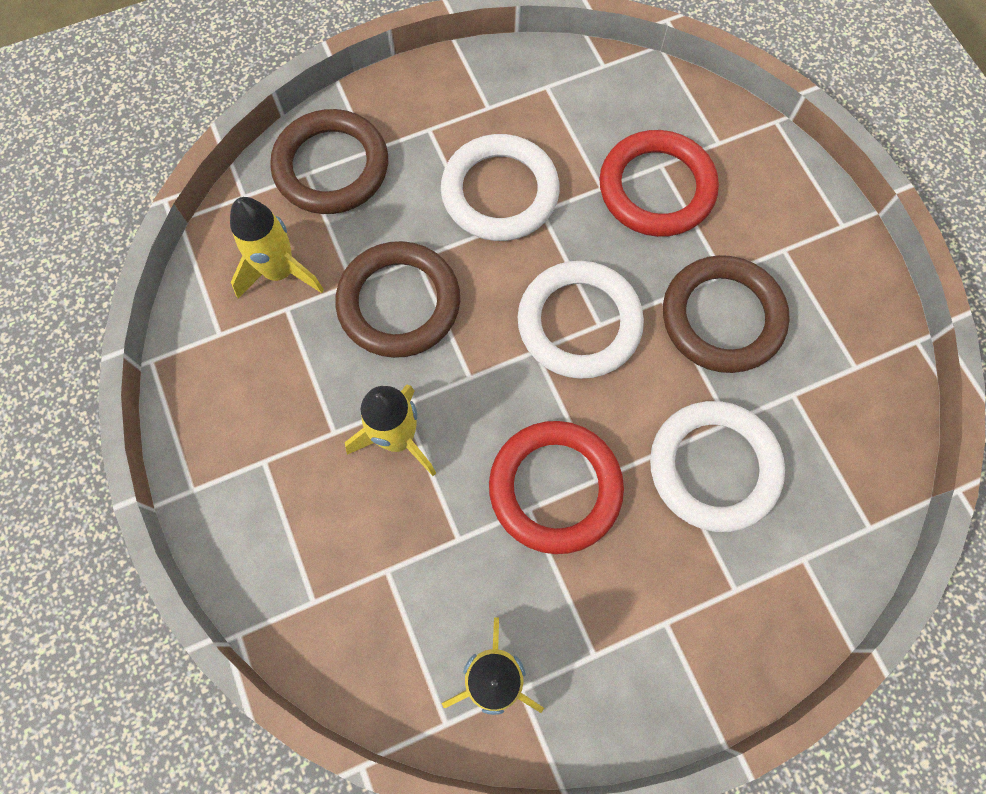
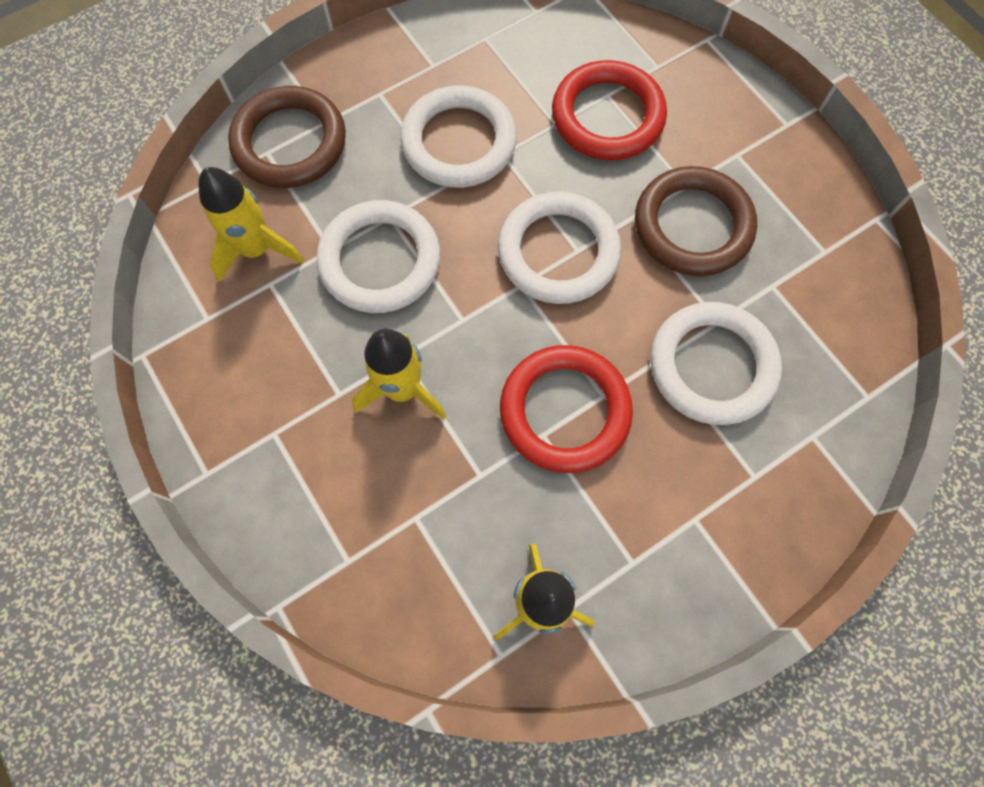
camera: 10 degrees left, 0 degrees up
brown ring [335,241,460,358] -> white ring [317,200,440,313]

